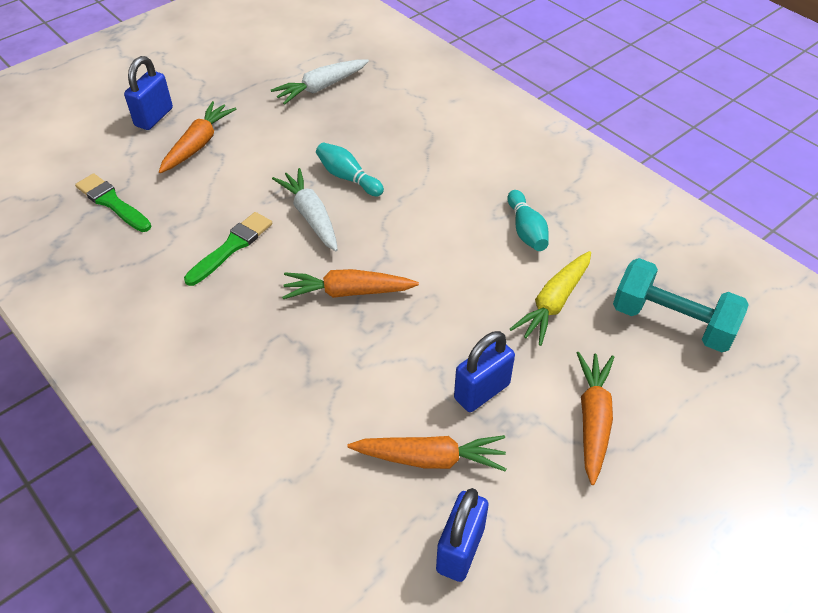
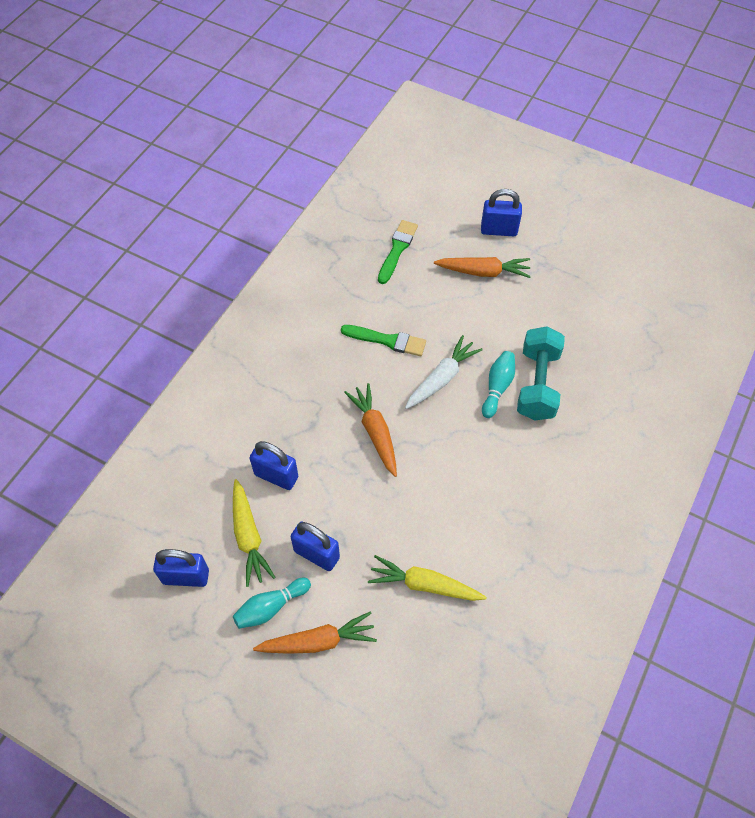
camera: 70 degrees right, 10 degrees up
white carrot [271,59,369,105] -> none
orange carrot [348,435,506,472] -> yellow carrot [233,479,276,587]
turquoise bowling pin [507,190,549,251] -> turquoise bowling pin moved to [233,578,311,629]
turquoise dumbbell [613,258,749,352] -> turquoise dumbbell moved to [517,326,565,420]
none -> blue padlock [250,441,298,490]

